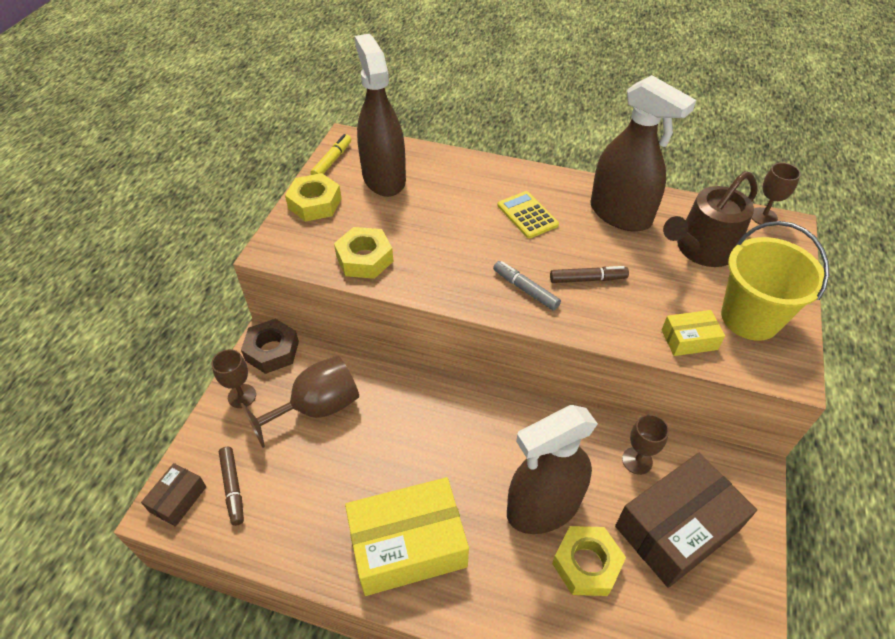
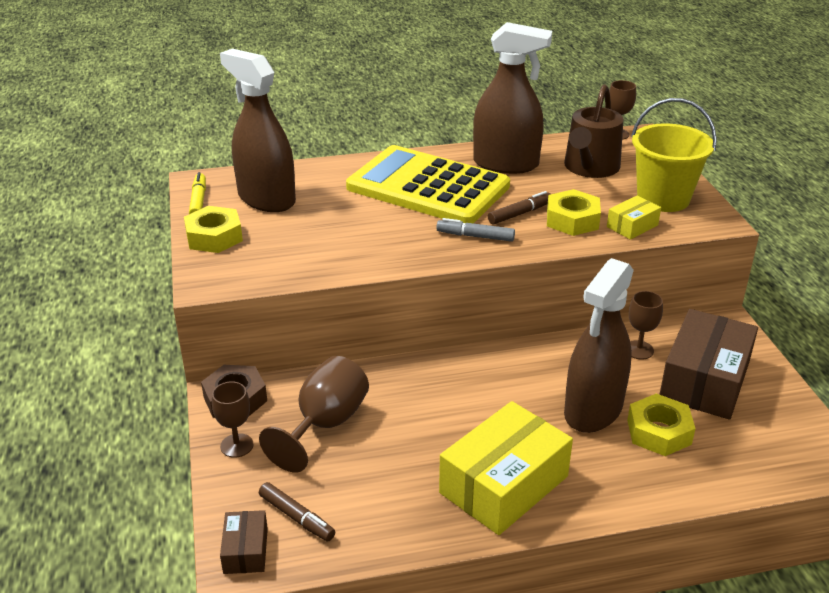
camera: 30 degrees left, 15 degrees down
yellow nut [334,227,394,279] -> yellow nut moved to [547,189,601,236]
yellow calculator [497,191,559,239] -> yellow calculator [346,145,510,224], size x2.42

